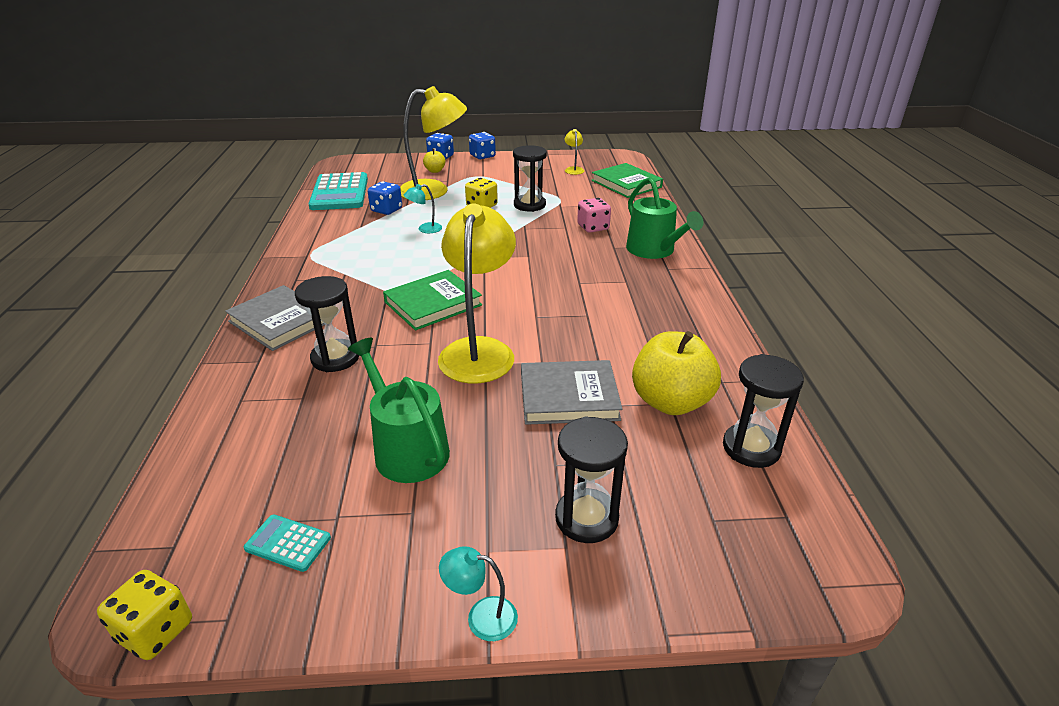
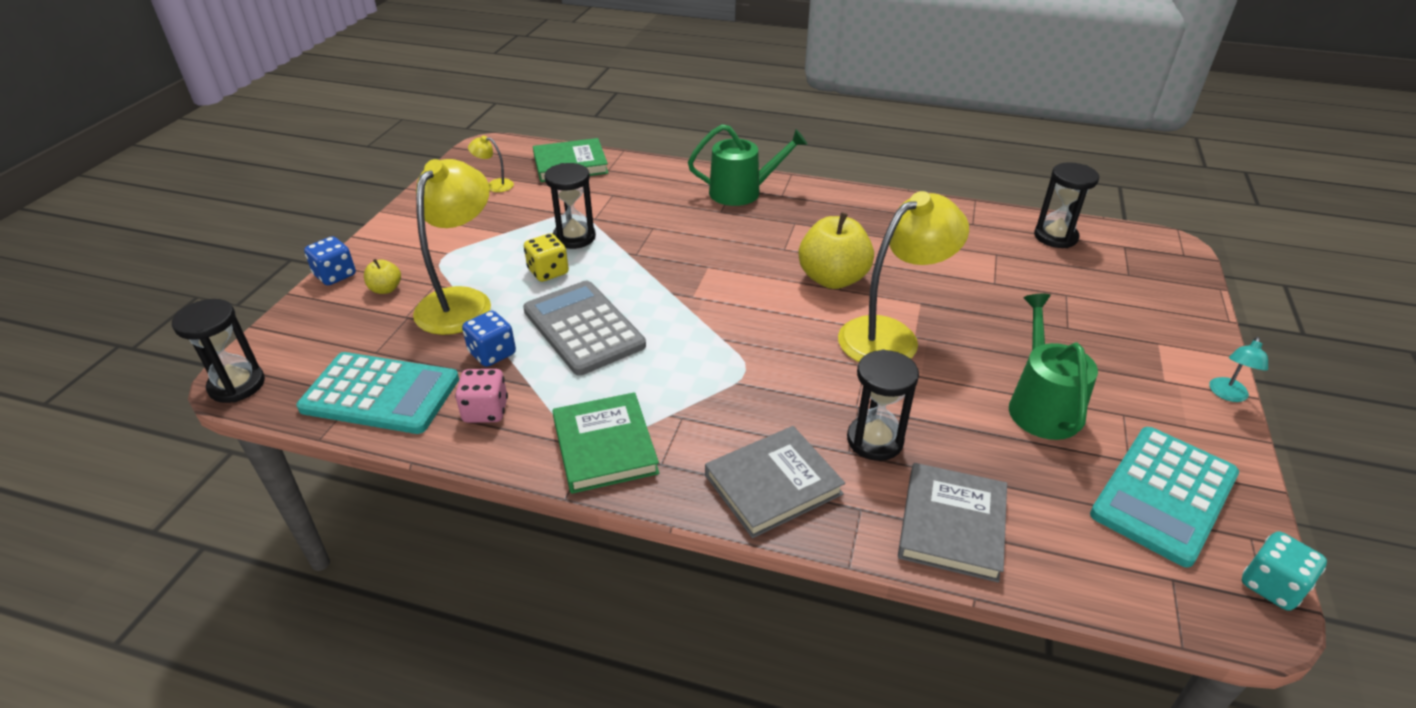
camera: 70 degrees left, 5 degrees up
yellow dice [97,570,192,660] -> turquoise dice [1242,531,1327,611]
turquoise calculator [244,515,331,572] -> turquoise calculator [1090,427,1239,567], size x2.29
green watering can [348,338,450,483] -> green watering can turned 105 degrees clockwise [1009,294,1098,440]
green book [383,270,482,330] -> green book moved to [552,392,659,494]
turquoise lamp [403,184,442,233] -> grey calculator [523,281,646,375]
yellow lamp [438,204,516,383] -> yellow lamp turned 120 degrees clockwise [838,191,969,362]
blue dice [469,132,496,159] -> none
grey book [521,360,623,425] -> grey book moved to [898,463,1007,583]
black hourglass [555,417,628,543] -> black hourglass moved to [172,299,265,403]
pink dice [577,198,611,233] -> pink dice moved to [455,369,508,423]
yellow apple [632,331,721,415] -> yellow apple moved to [799,212,874,289]

